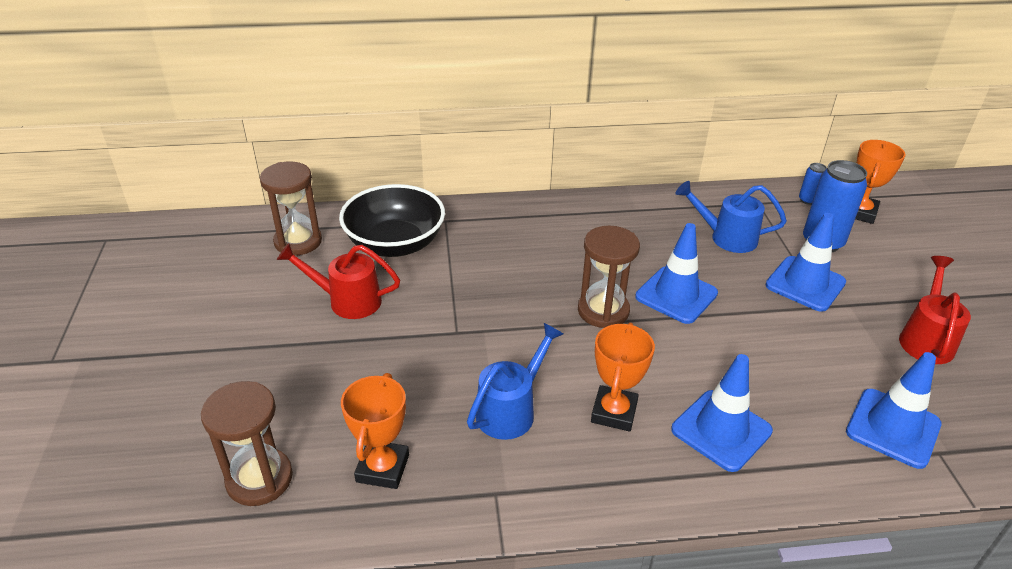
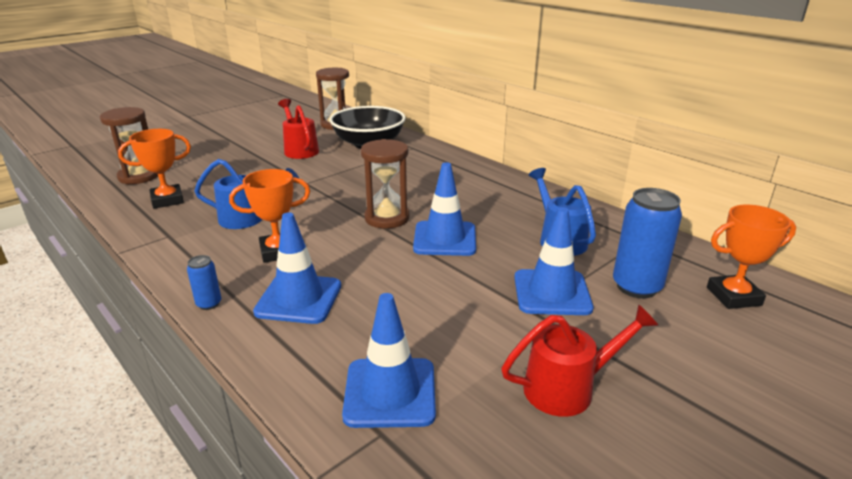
camera: 55 degrees right, 10 degrees down
blue can [799,163,827,205] -> blue can moved to [187,255,221,310]

